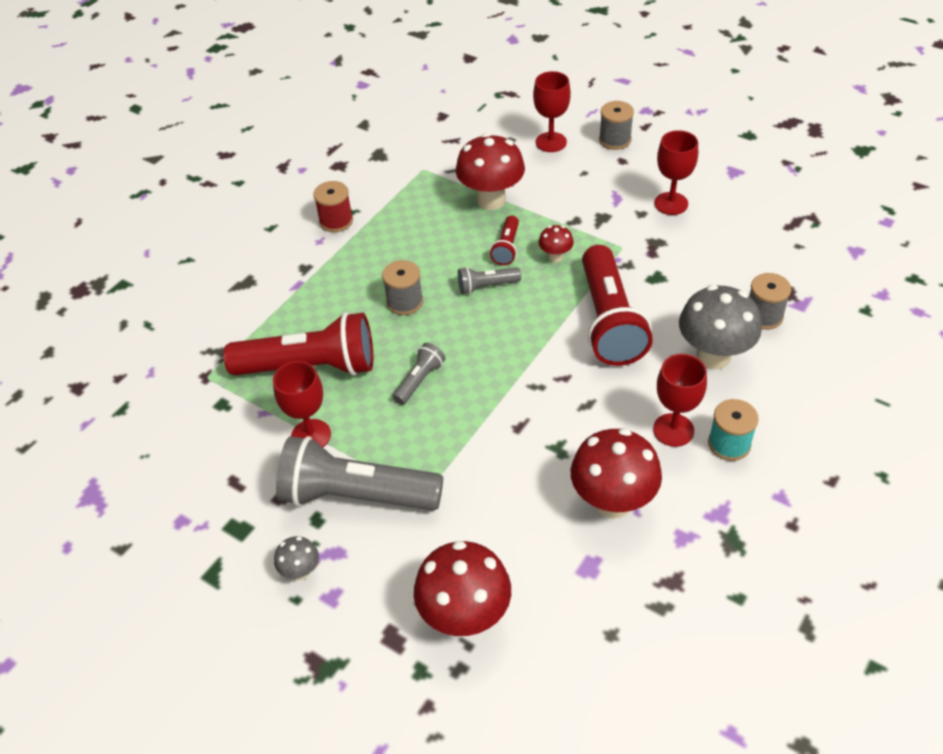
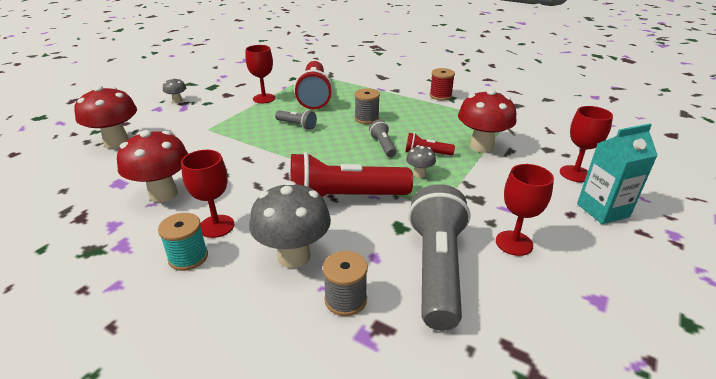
camera: 85 degrees right, 15 degrees down
grey flashlight [276,436,443,510] -> grey flashlight moved to [408,184,471,331]
red mushroom [538,225,574,262] -> grey mushroom [406,145,436,178]
grey spool [599,101,634,150] -> turquoise carton [577,124,658,224]

